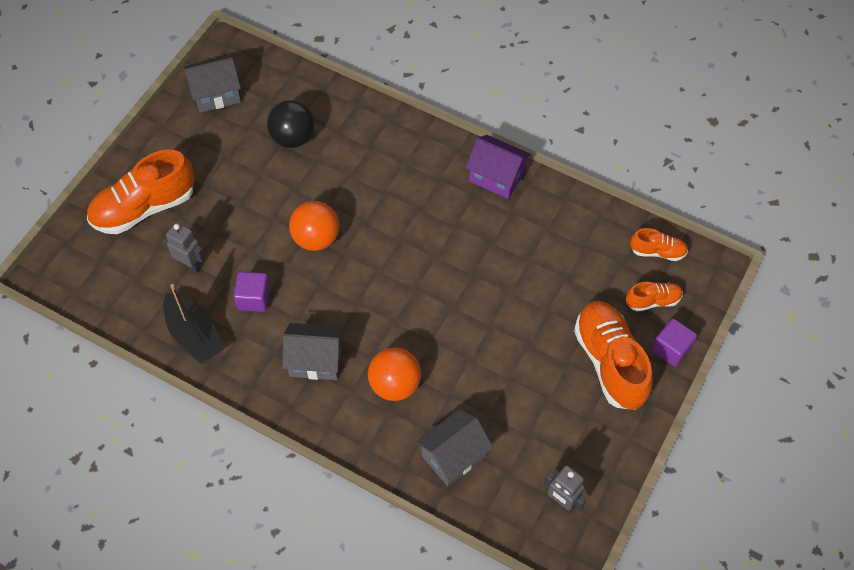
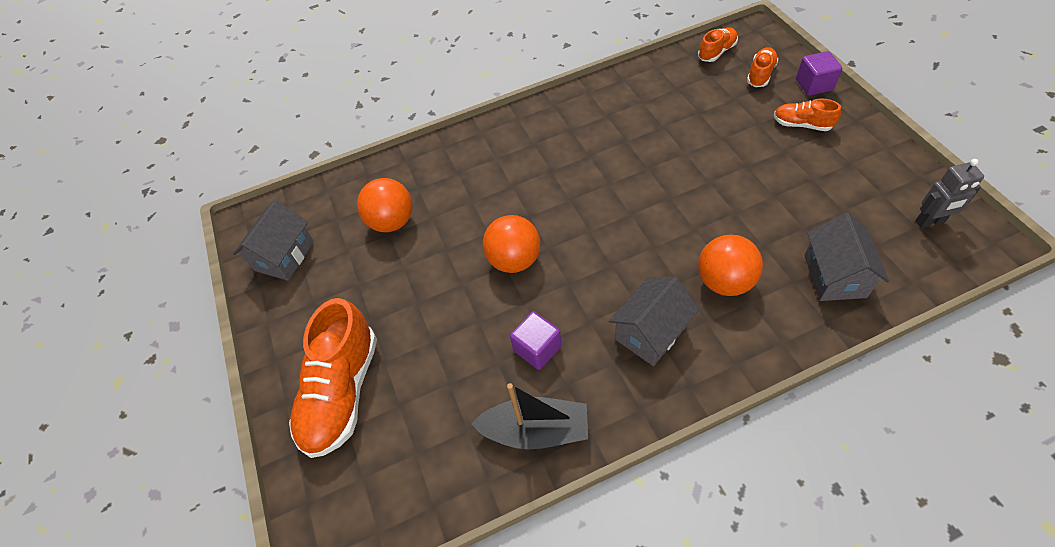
camera: 45 degrees left, 5 degrees down
grey robot [165,223,205,273] -> none
black ball [267,100,315,148] -> orange ball [357,178,412,232]
purple house [466,135,531,199] -> none
orange shoe [574,301,653,410] -> orange shoe [774,98,841,131], size x0.50

